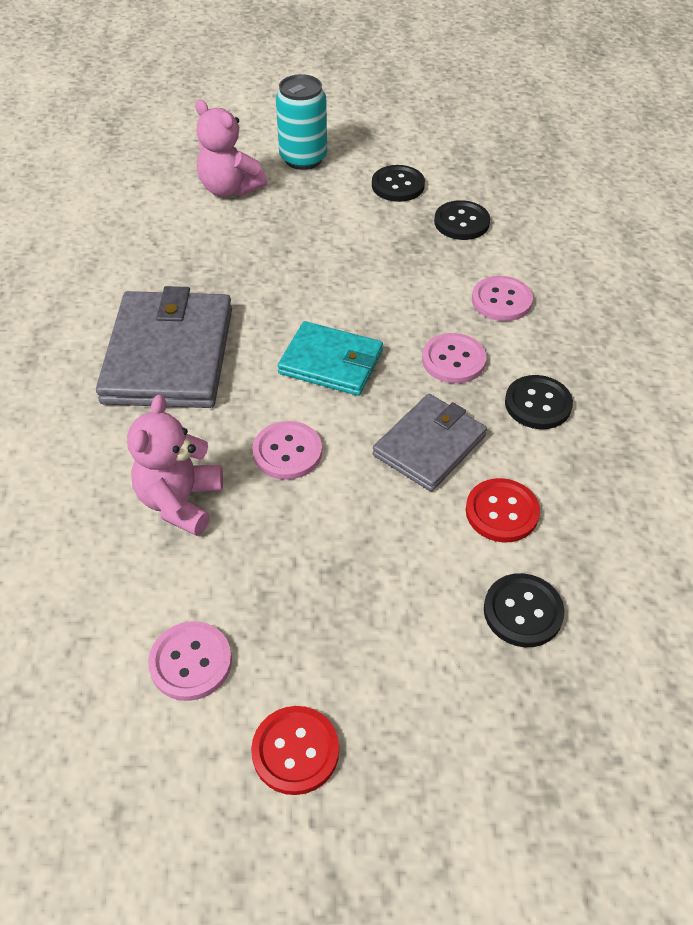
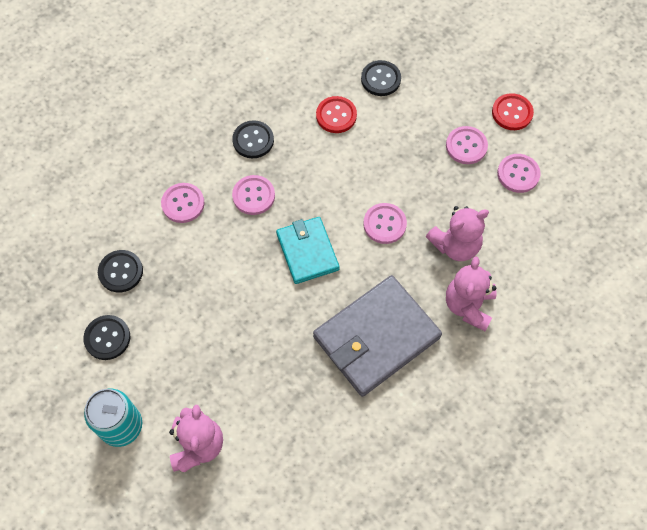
camera: 130 degrees left, 15 degrees up
grey wallet [373,394,487,492] -> none
none -> pink button [446,126,488,164]
none -> pink teddy bear [446,256,496,331]

